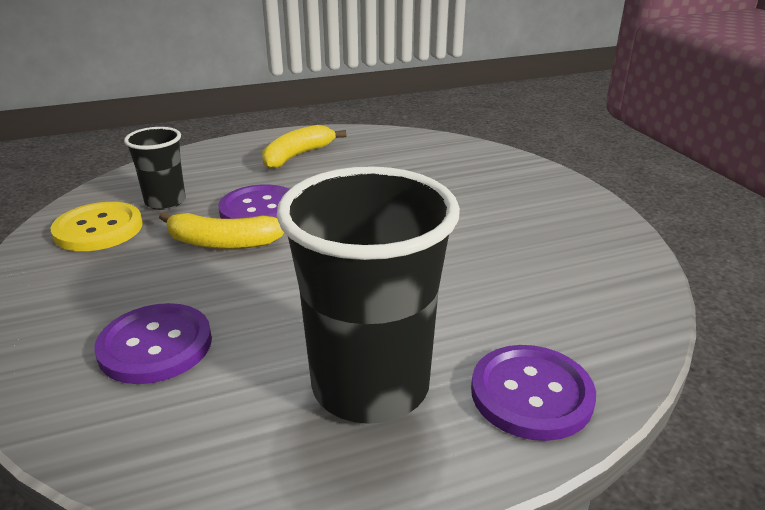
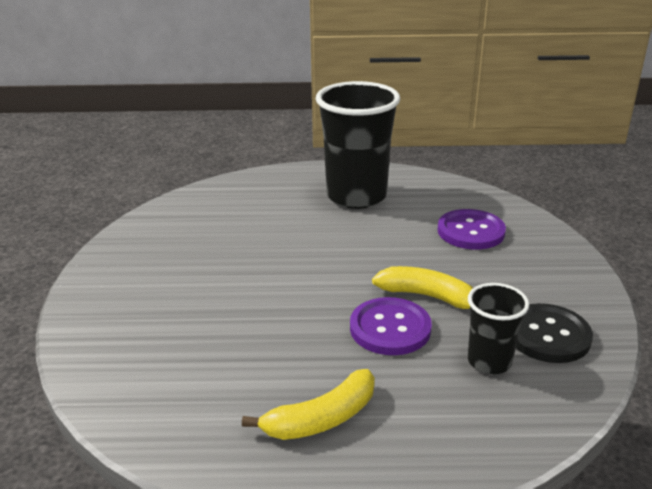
camera: 160 degrees left, 0 degrees up
yellow button [51,202,143,251] -> black button [516,303,593,363]
purple button [471,345,596,441] -> none

